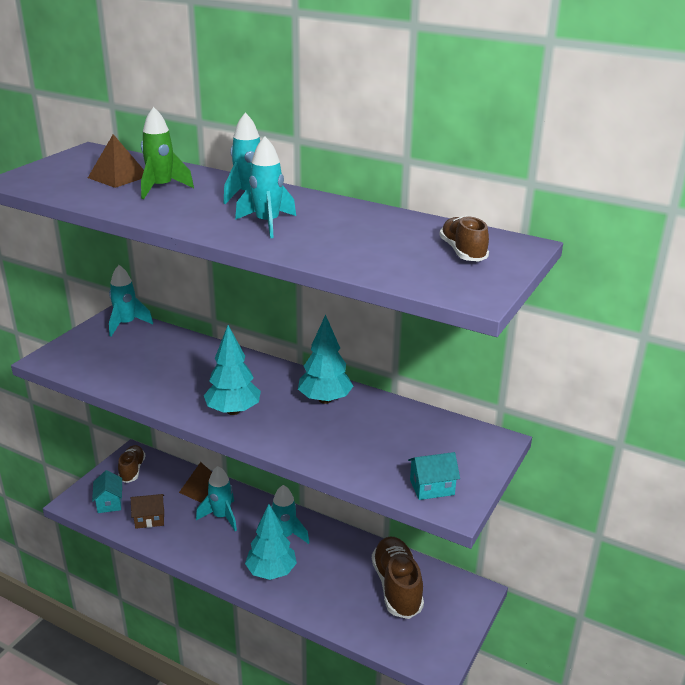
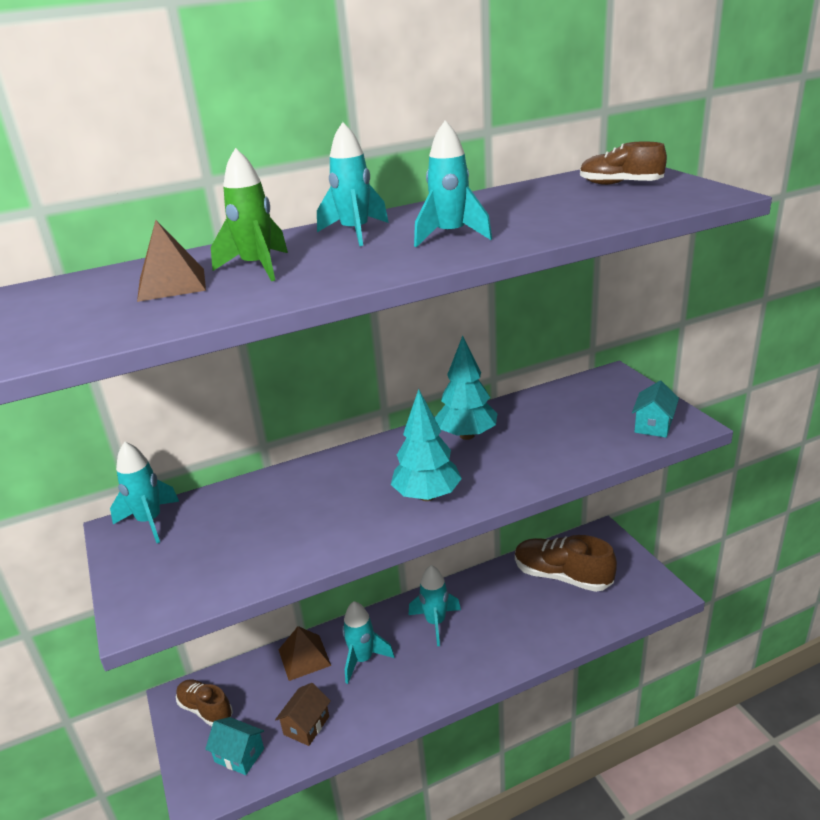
camera: 50 degrees left, 0 degrees up
turquoise tree [245,504,297,580] -> none

